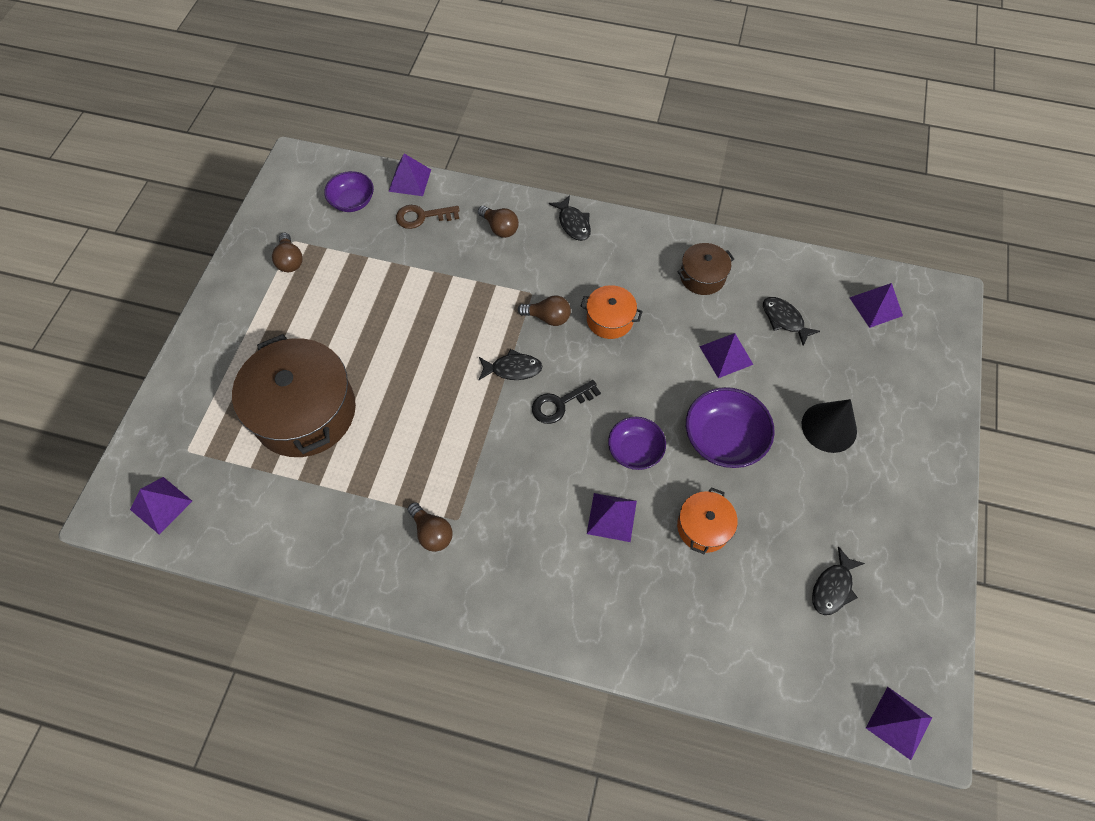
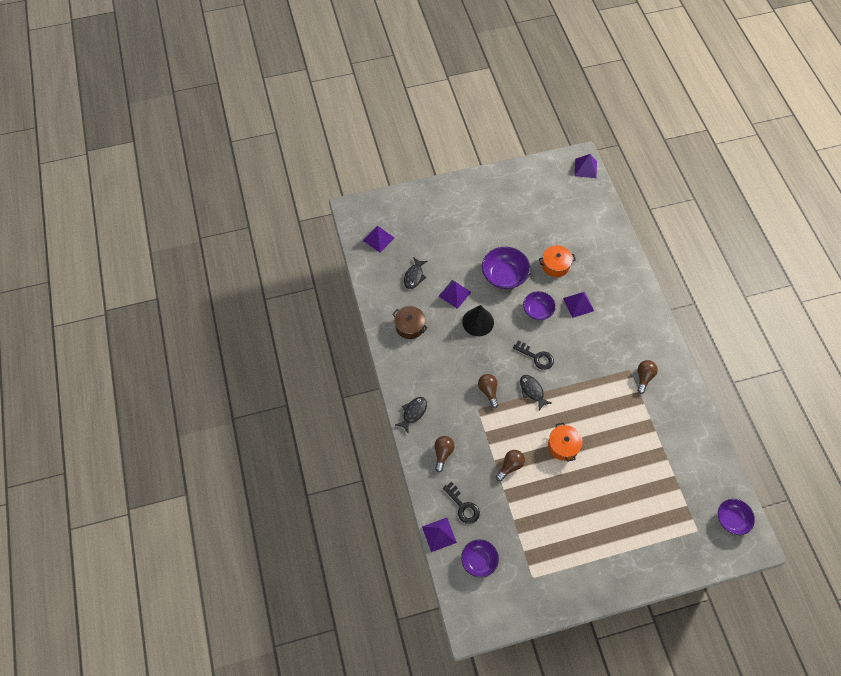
camera: 120 degrees left, 0 degrees up
purple pyramid [130,477,192,534] -> purple bowl [718,499,755,535]
brown pot [232,334,356,457] -> none
brown light bulb [272,233,303,272] -> brown light bulb moved to [496,450,525,481]
brown key [396,205,460,229] -> black key [443,482,480,524]
orange pot [581,285,643,339] -> orange pot moved to [548,422,583,462]
black cone [802,399,857,453] -> black cone moved to [462,305,494,336]
black fish [812,546,865,615] -> none

